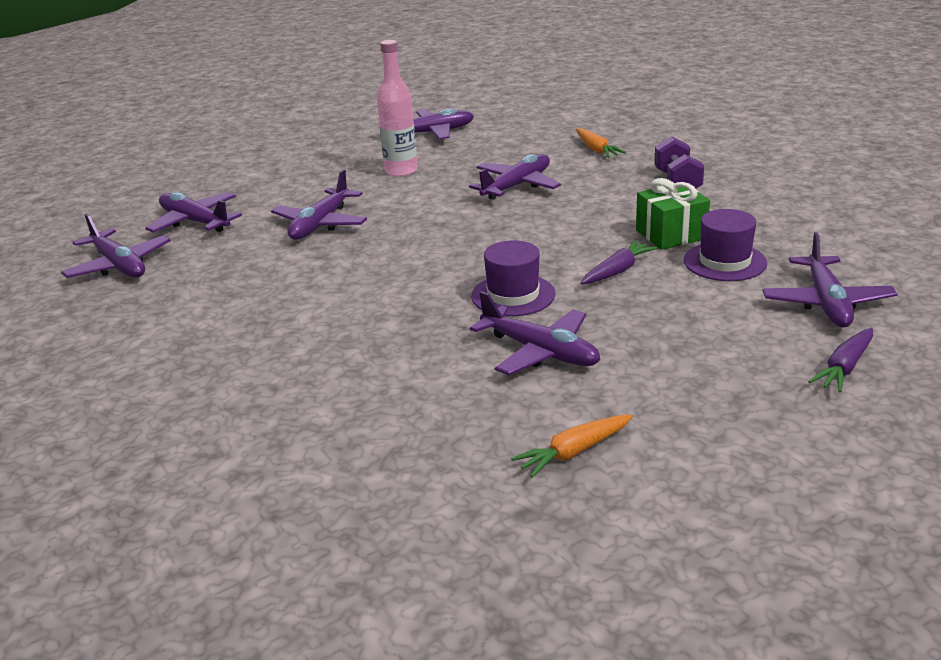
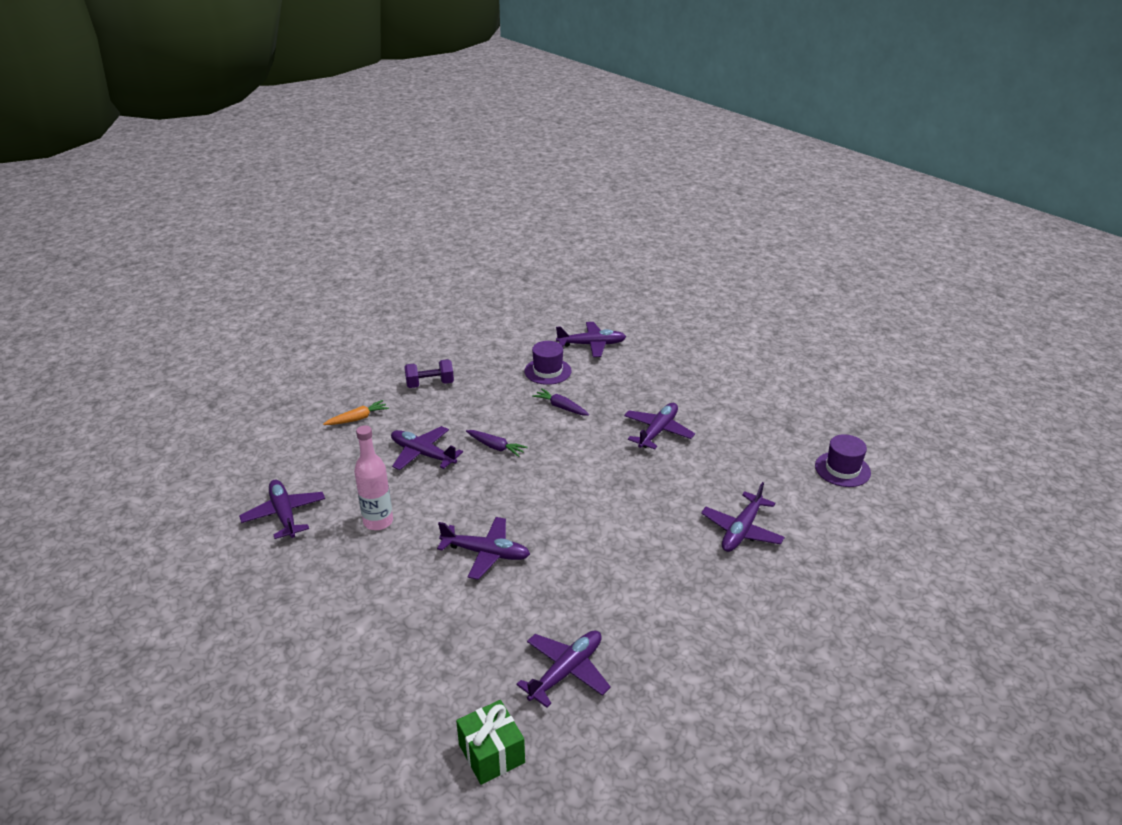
camera: 100 degrees left, 5 degrees up
purple plane [145,192,242,233] -> purple plane moved to [701,482,785,552]
purple hat [471,240,555,316] -> purple hat moved to [815,434,871,487]
orange carrot [511,414,633,478] -> none
green gift [636,178,710,250] -> green gift moved to [456,700,525,785]
purple carrot [808,328,873,393] -> purple carrot moved to [466,430,528,457]

